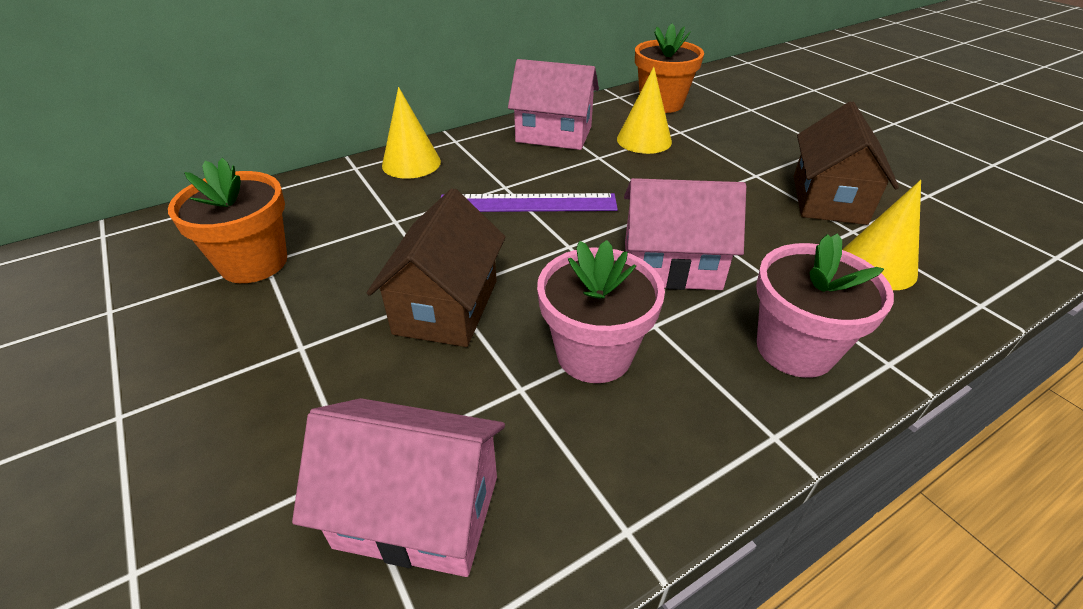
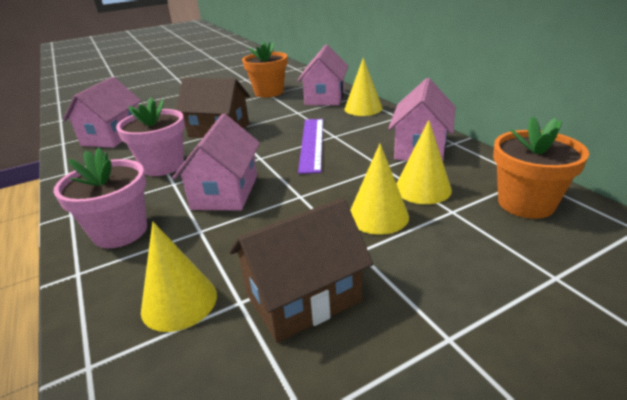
camera: 95 degrees right, 10 degrees down
brown house [794,101,899,225] -> brown house turned 45 degrees counterclockwise [229,198,373,343]
none -> pink house [297,45,348,105]
none -> yellow cone [350,144,409,235]

